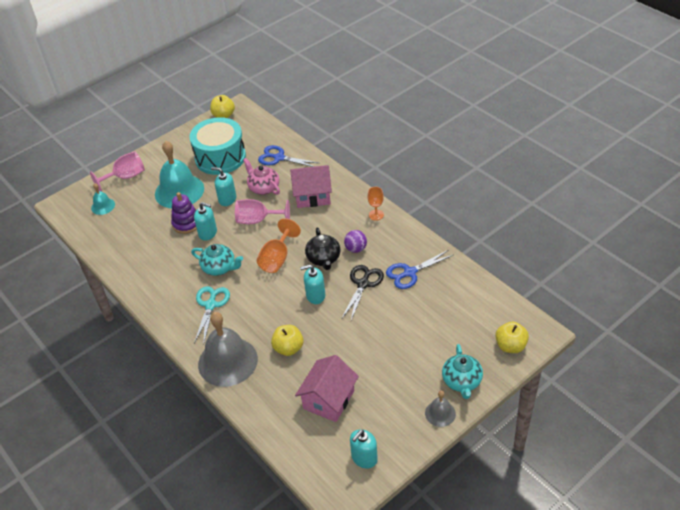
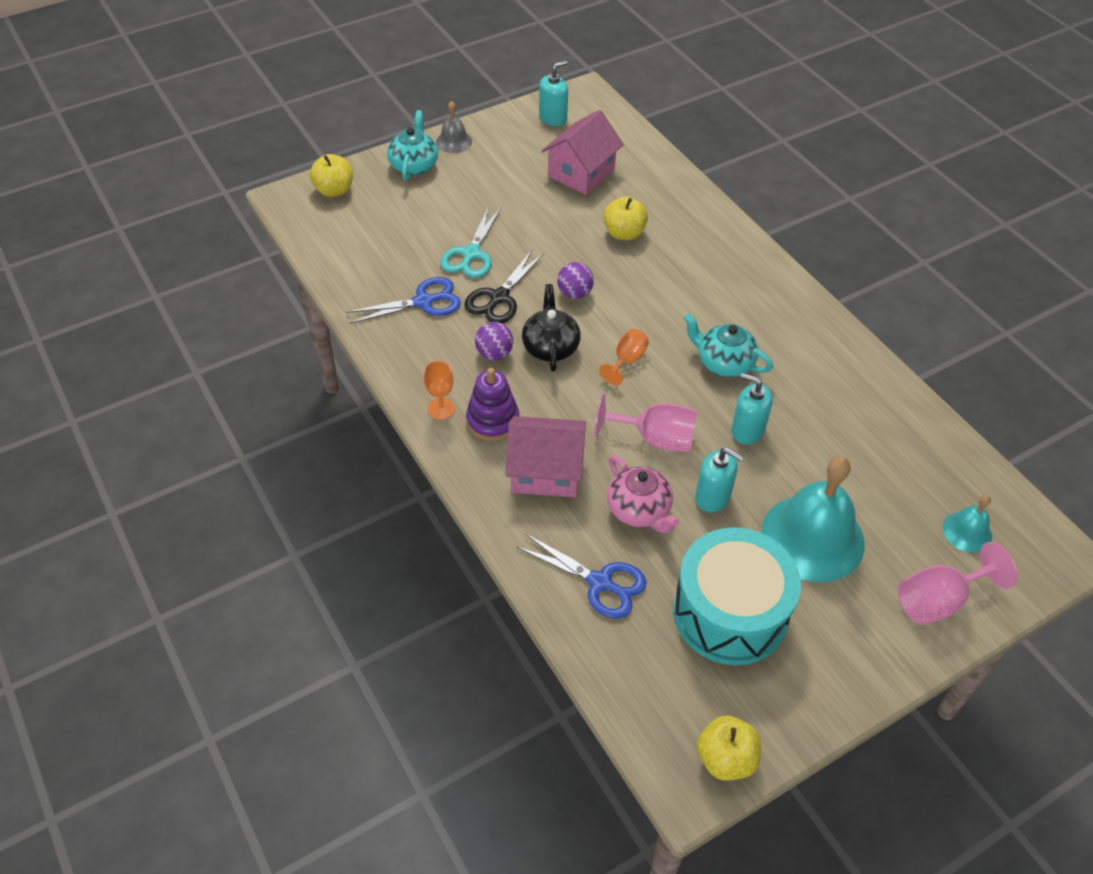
camera: 175 degrees left, 5 degrees up
purple stacking toy [171,192,197,234] -> purple stacking toy moved to [466,368,519,441]
turquoise scissors [194,286,230,345] -> turquoise scissors moved to [440,206,502,278]
grey bell [198,312,258,387] -> none
orange goblet [257,218,301,273] -> orange goblet [599,329,649,385], size x0.63
turquoise soap dispenser [300,265,325,304] -> purple ball [557,262,594,299]

